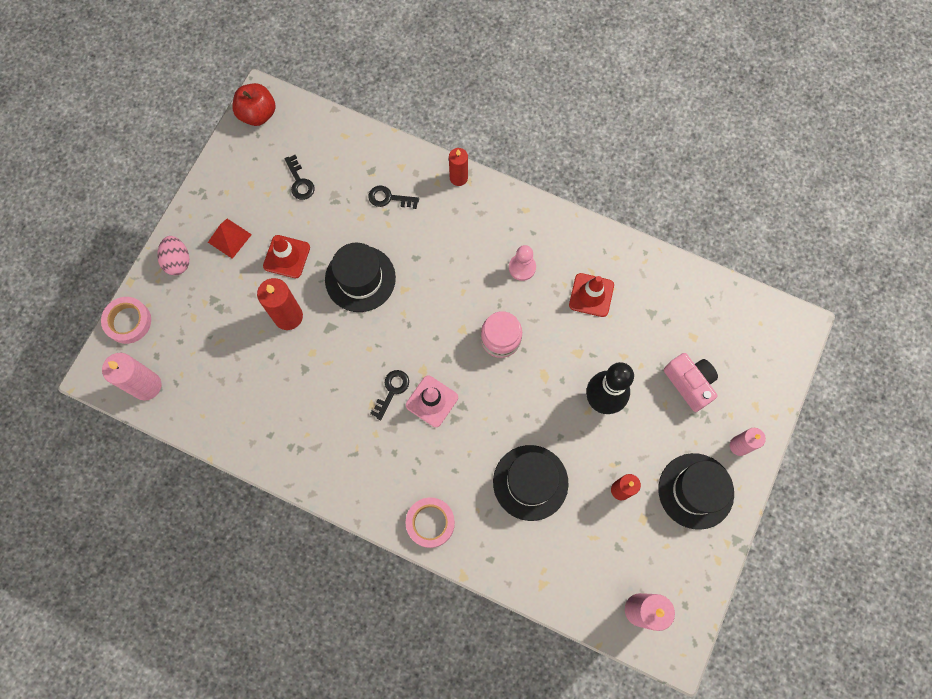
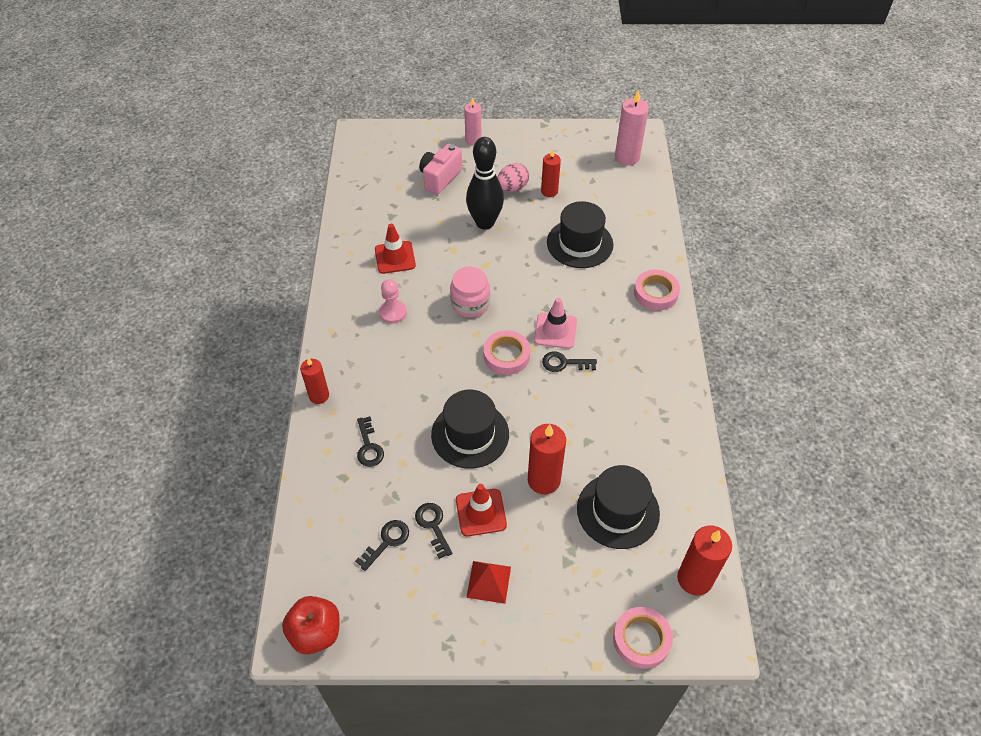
camera: 115 degrees left, 20 degrees down
pink candle [102,353,161,401] -> red candle [677,526,732,595]
pink egg [157,236,189,275] -> pink egg moved to [497,163,529,192]
black hat [658,453,734,530] -> black hat moved to [577,465,660,549]
none -> black key [415,503,453,559]
none -> pink tape [483,330,530,375]

